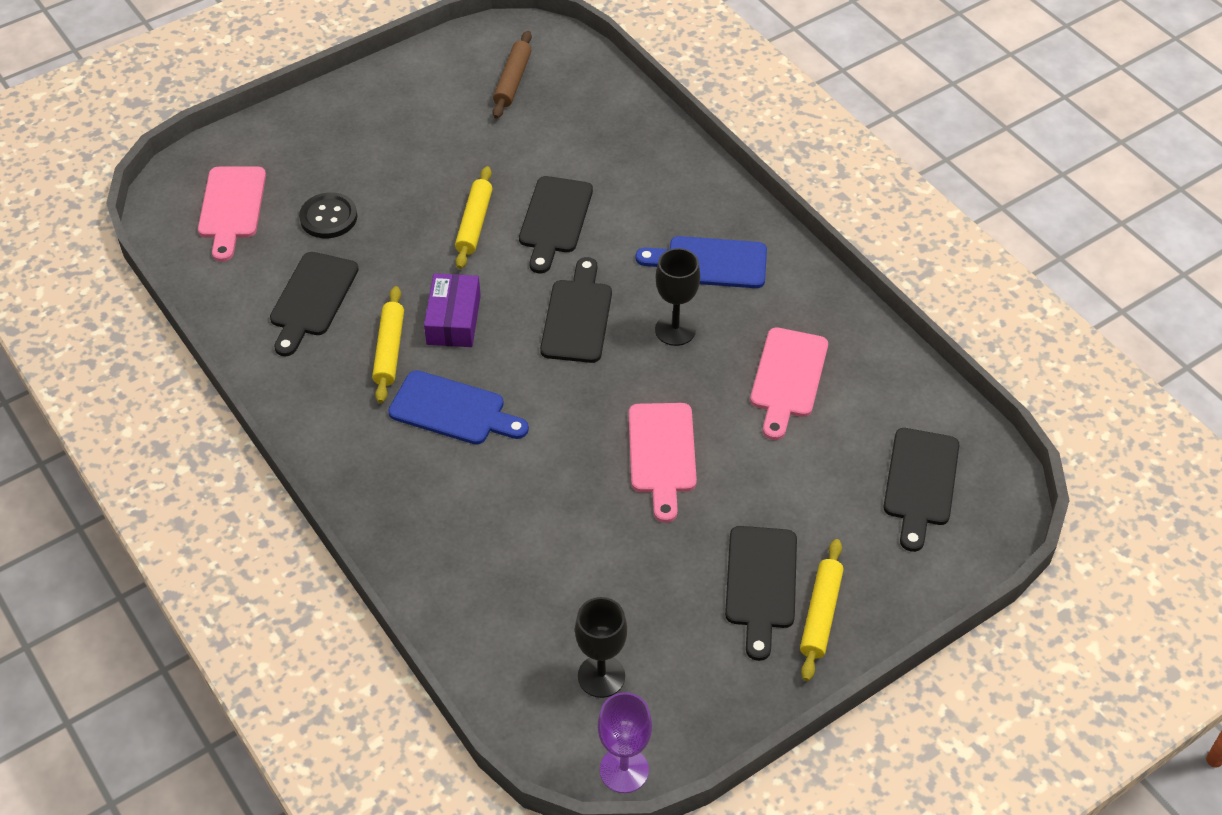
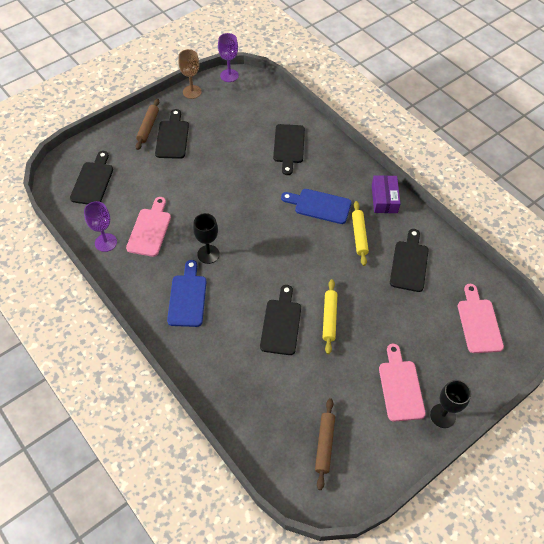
camera: 175 degrees right, 5 degrees up
black button [299,193,357,238] -> none
purple box [424,273,481,347] -> purple box moved to [372,175,401,213]
black cutting board [540,257,612,363] -> black cutting board moved to [273,124,305,175]
black goblet [575,597,627,698] -> black goblet moved to [430,380,471,428]
pink cutting board [629,403,697,523] -> pink cutting board moved to [379,344,426,422]
blue cutting board [635,236,767,288] -> blue cutting board turned 90 degrees counterclockwise [167,260,207,327]
yellow rolling pin [800,539,844,681] -> brown rolling pin [135,98,159,150]
none -> purple goblet [84,201,117,252]
none -> brown goblet [178,49,202,99]

